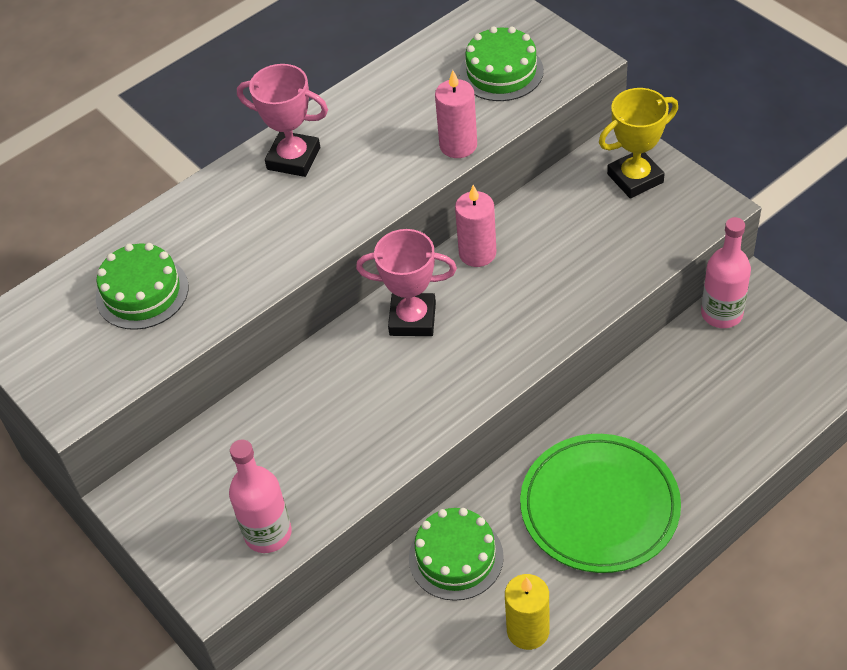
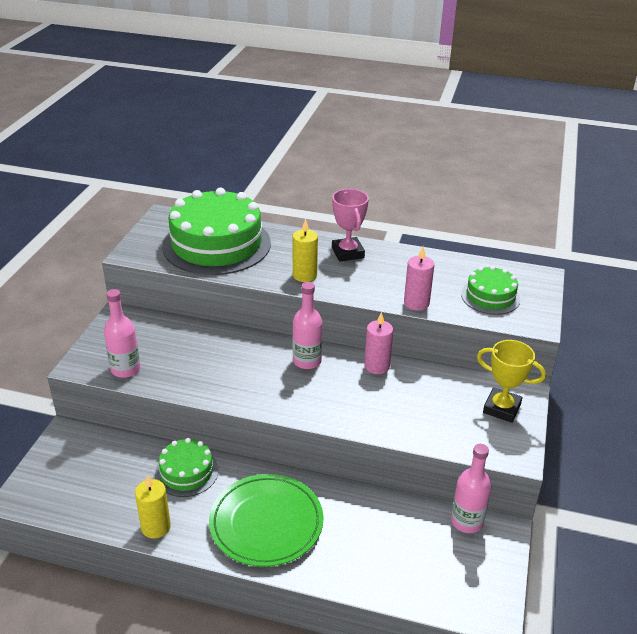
camera: 50 degrees right, 15 degrees down
green cake [96,243,189,330] -> green cake [162,188,271,275], size x2.00
pink trophy [356,229,457,336] -> pink bottle [292,282,323,369]
none -> yellow candle [293,219,318,282]

